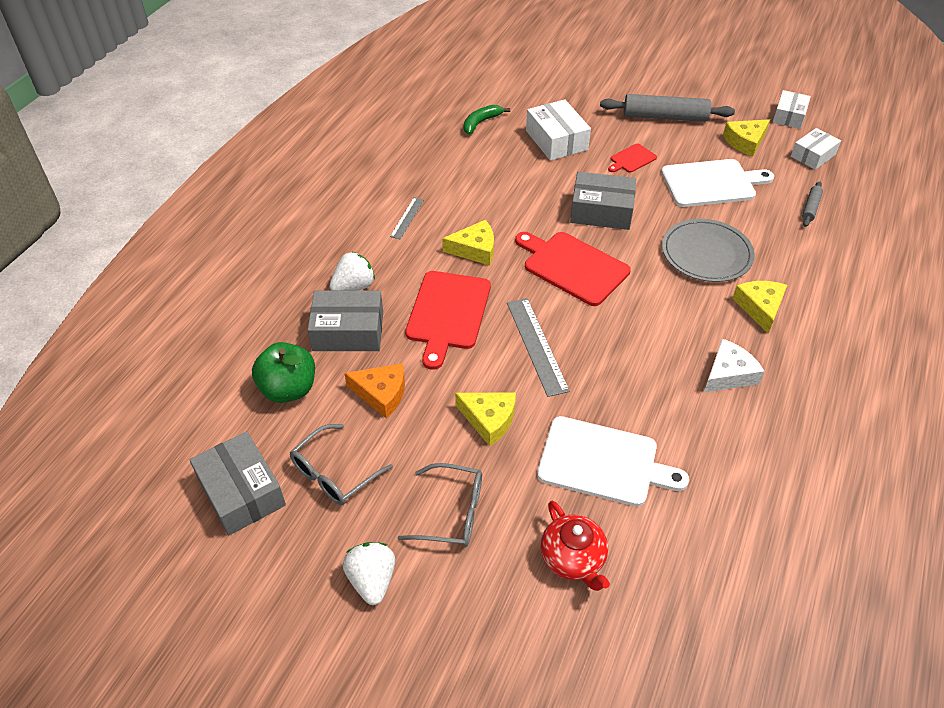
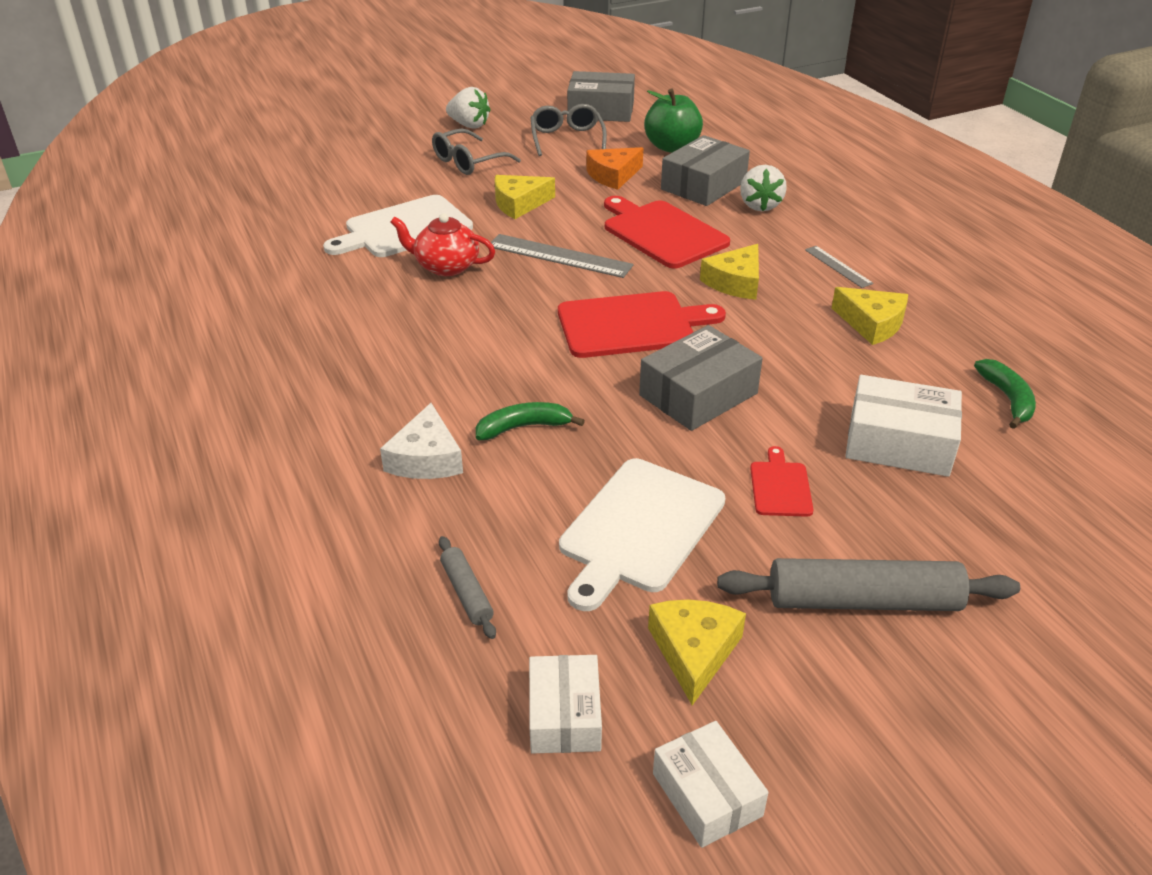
camera: 130 degrees right, 10 degrees down
red teapot [541,501,610,591] -> red teapot moved to [390,213,495,276]
grey rolling pin [600,94,735,122] -> grey rolling pin turned 45 degrees clockwise [717,558,1020,611]
grey plate [662,219,755,282] -> green banana [476,402,585,440]
white cheese [704,339,765,392] -> white cheese moved to [380,403,463,479]
yellow cheese [732,281,787,334] -> yellow cheese moved to [832,287,908,345]

